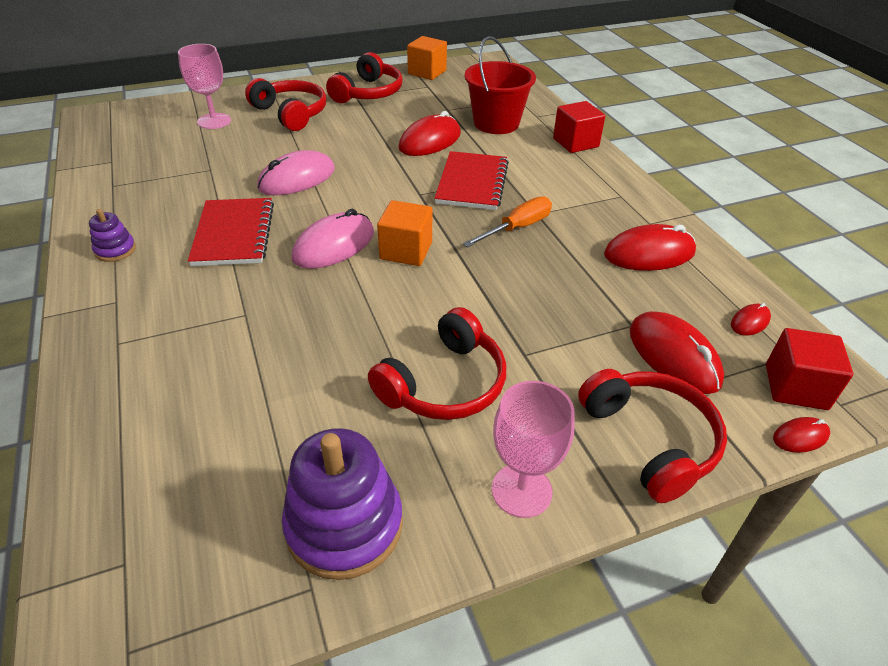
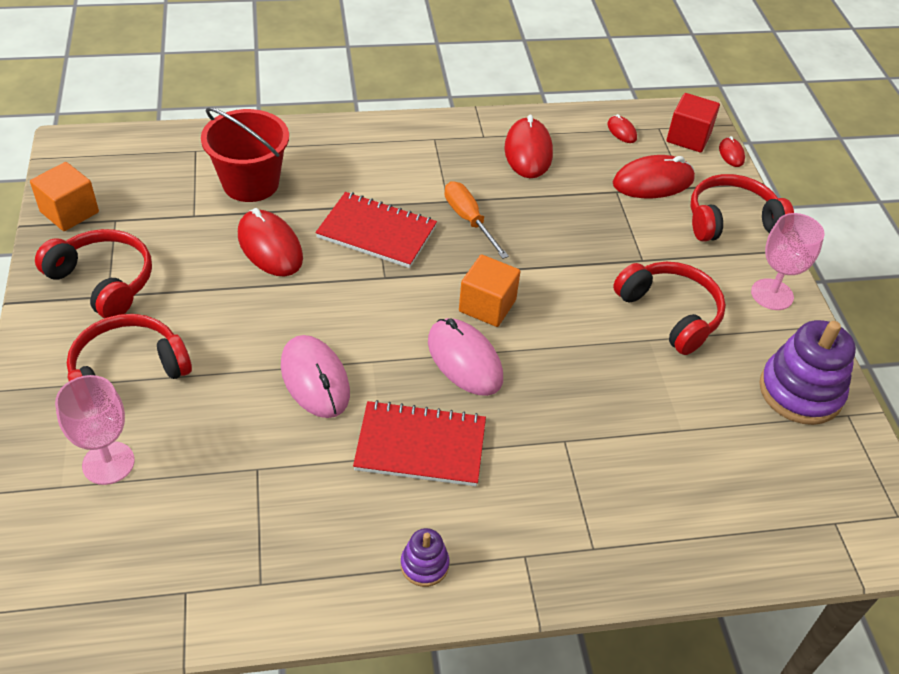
camera: 80 degrees left, 5 degrees up
red cube [553,101,605,153] -> none

